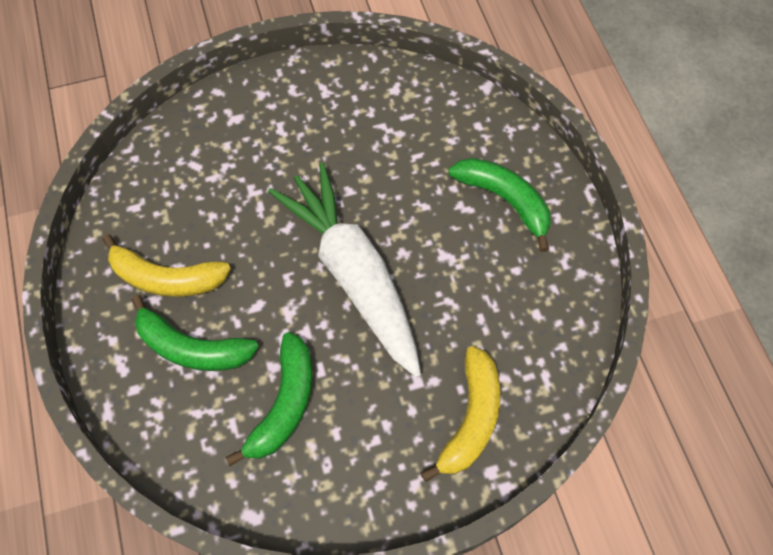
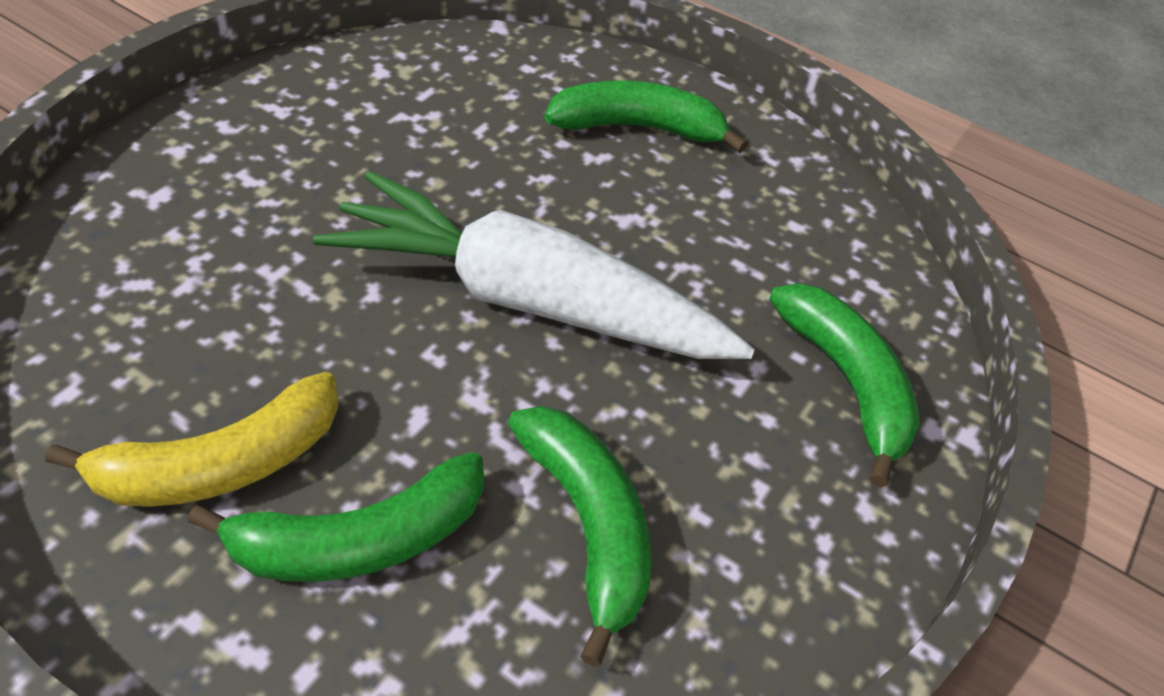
camera: 45 degrees left, 15 degrees down
yellow banana [421,346,500,482] -> green banana [769,283,920,487]

